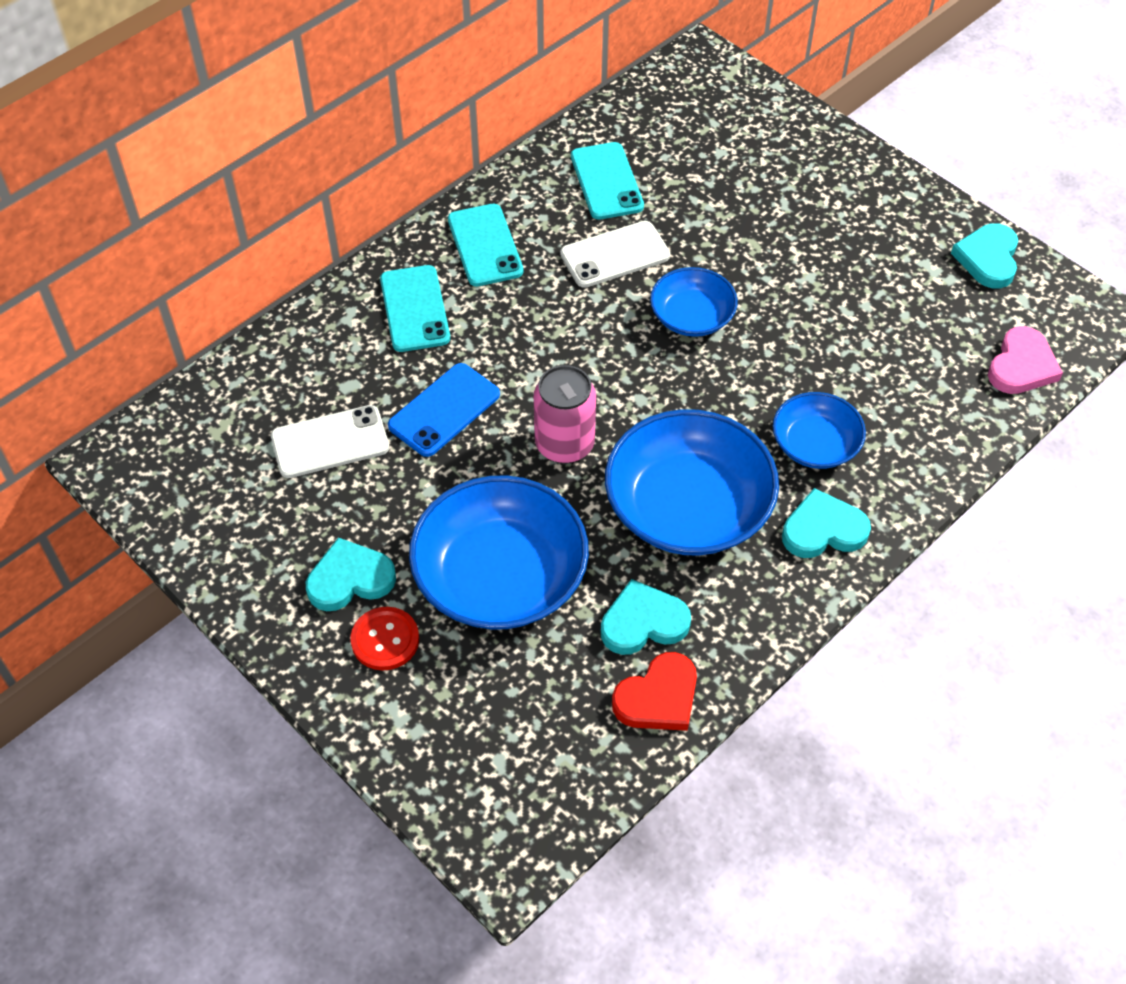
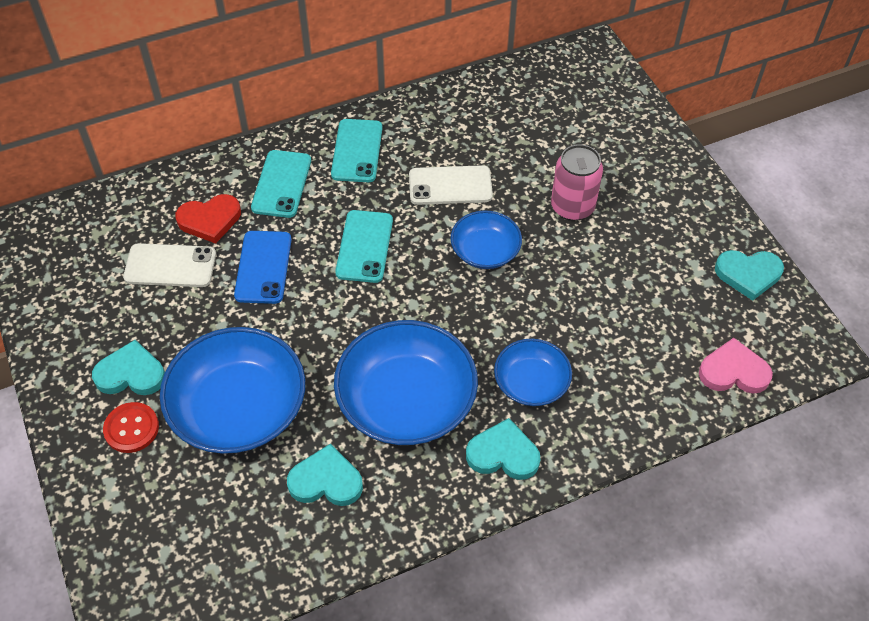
camera: 20 degrees right, 0 degrees up
blue phone [388,363,500,457] -> blue phone turned 60 degrees counterclockwise [234,231,291,304]
pink can [534,365,596,464] -> pink can moved to [551,144,603,221]
turquoise phone [571,142,644,220] -> turquoise phone moved to [335,210,393,283]
red heart [612,652,697,731] -> red heart moved to [175,194,241,244]
turquoise heart [951,223,1018,289] -> turquoise heart turned 120 degrees counterclockwise [715,250,784,301]
pink heart [988,326,1063,394] -> pink heart turned 135 degrees counterclockwise [699,338,773,394]

